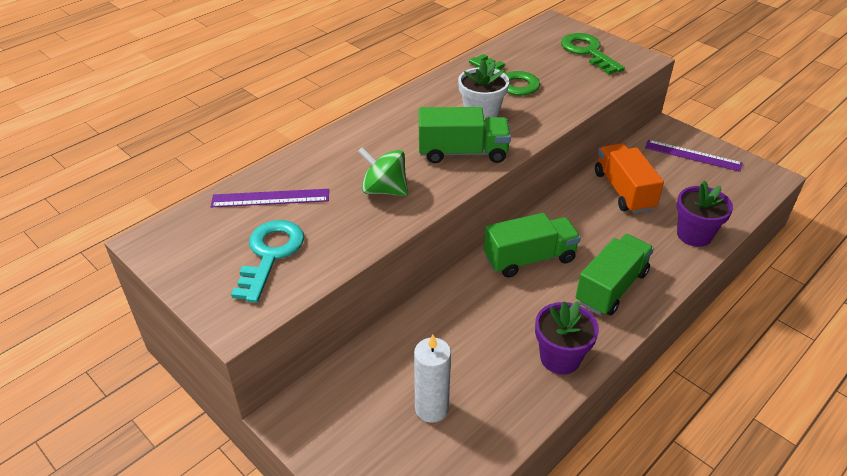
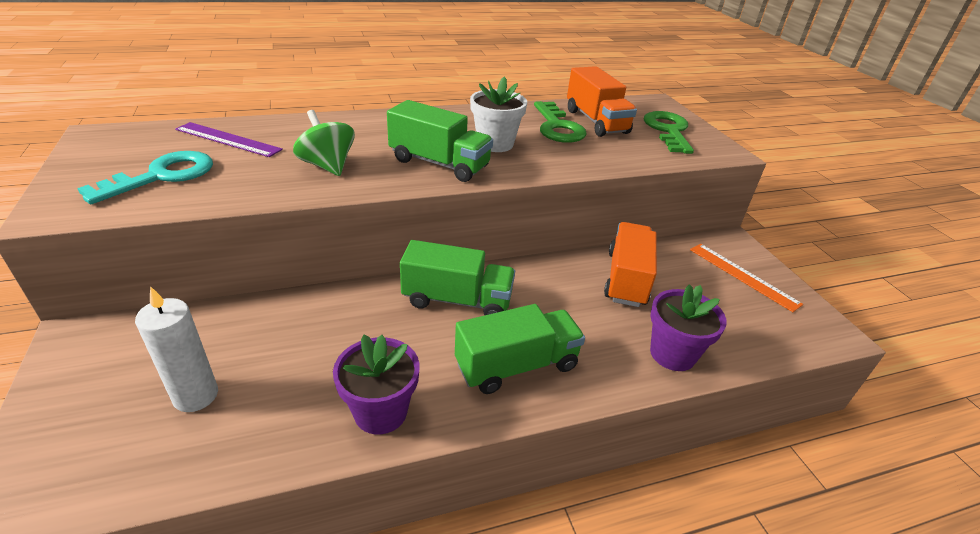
camera: 25 degrees right, 5 degrees down
purple ruler [645,140,742,172] -> orange ruler [690,244,803,312]
none -> orange truck [567,66,637,137]

